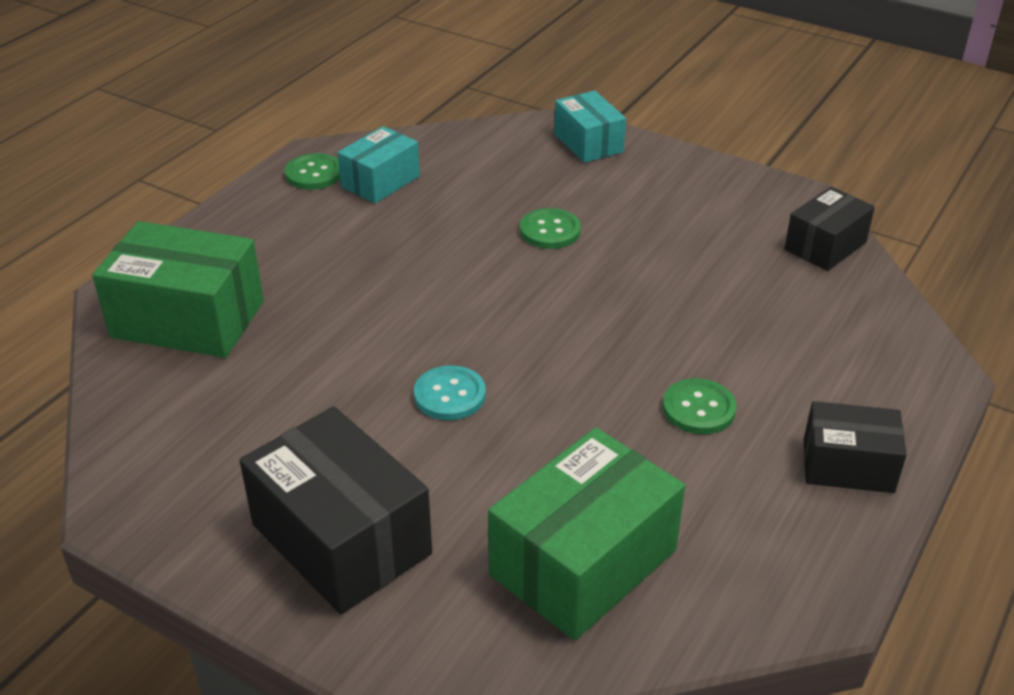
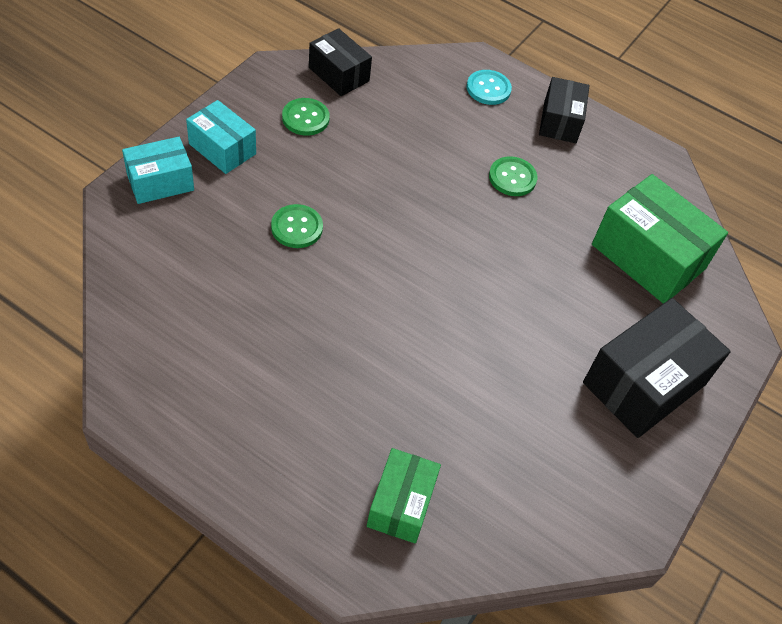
camera: 95 degrees left, 15 degrees up
green box [92,221,264,358] -> green box [367,448,441,544], size x0.60
green button [285,153,340,190] -> green button moved to [282,98,330,136]
turquoise box [338,126,420,204] -> turquoise box moved to [186,100,256,174]
turquoise button [414,365,486,420] -> turquoise button moved to [467,70,512,105]

